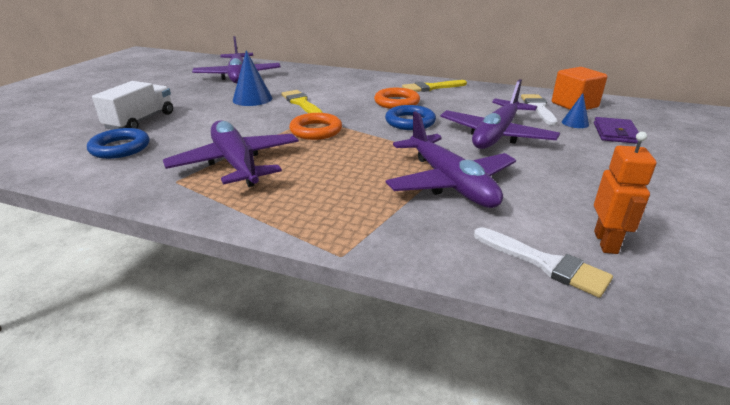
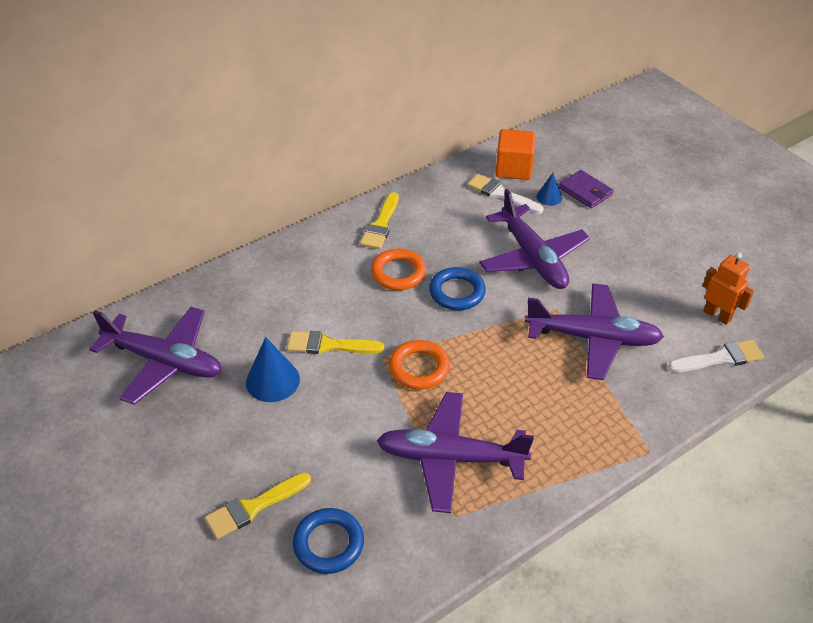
camera: 55 degrees left, 15 degrees up
white truck [92,81,173,130] -> yellow brush [205,472,311,539]

